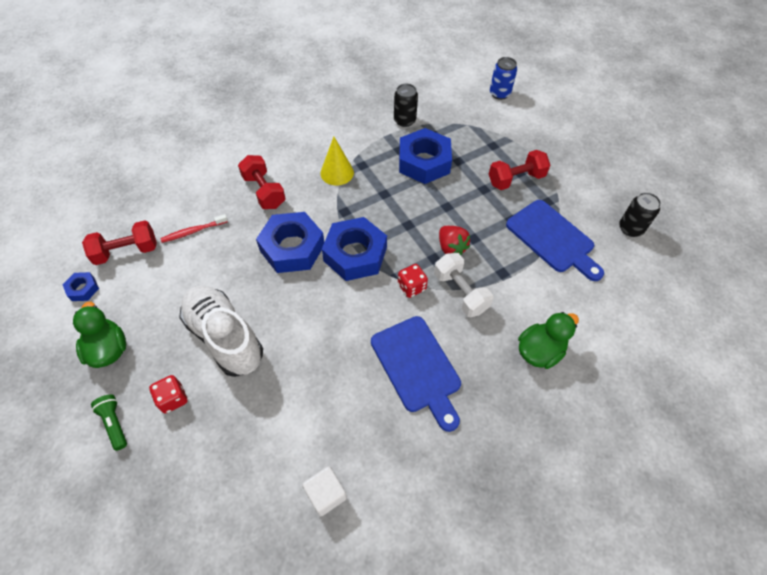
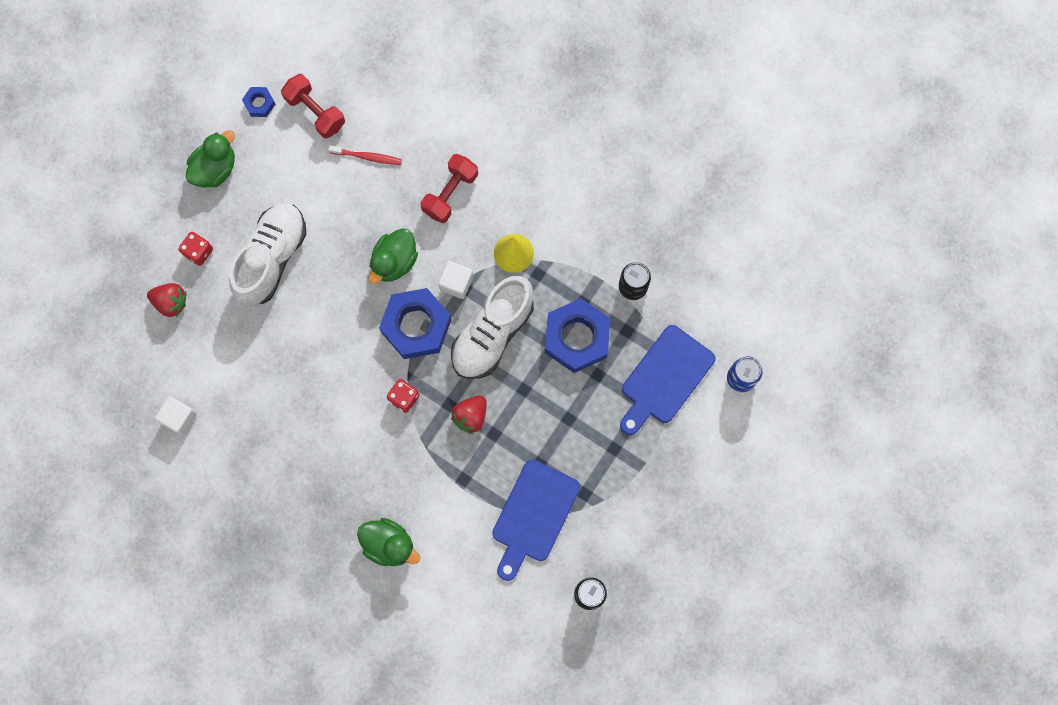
camera: 65 degrees right, 20 degrees up
green flashlight [91,394,127,451] -> none
red toothbrush [160,214,228,243] -> red toothbrush turned 150 degrees clockwise [328,145,402,165]
blue nut [256,212,324,273] -> green duck [369,228,418,284]
blue cutting board [371,316,461,432] -> blue cutting board moved to [620,325,715,435]
white dumbbell [434,253,494,317] -> none
red dumbbell [489,150,550,190] -> none
none -> red strawberry [147,283,186,317]
none -> white cube [438,261,473,299]
none -> white shoe [451,276,534,379]

